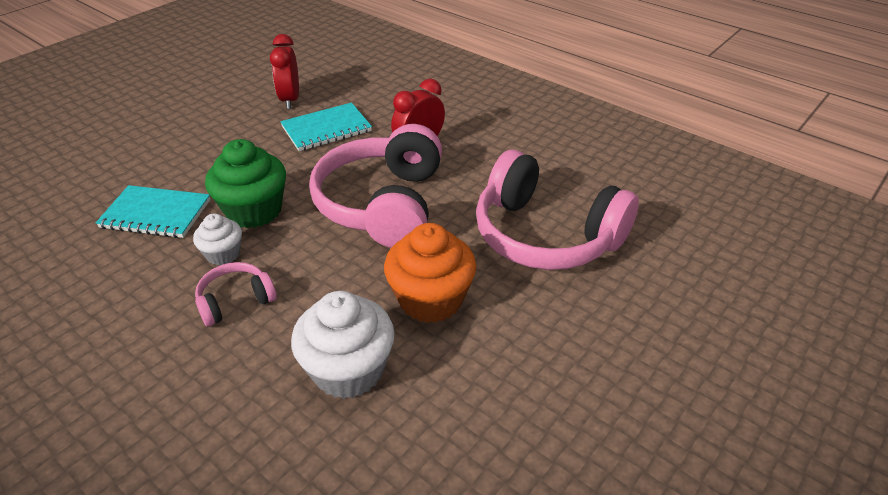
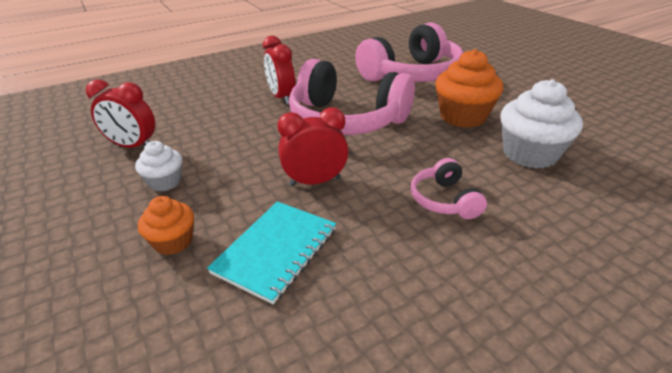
camera: 70 degrees left, 5 degrees down
white cupcake [193,213,242,265] -> white cupcake moved to [135,141,182,191]
green cupcake [205,139,286,228] -> red clock [277,107,349,186]
turquoise notebook [280,103,372,151] -> none
none -> orange cupcake [138,196,194,255]

